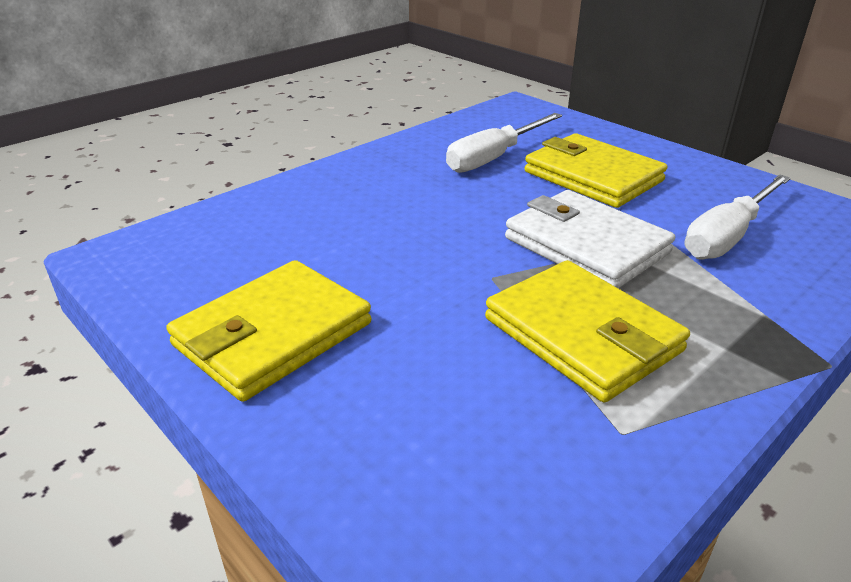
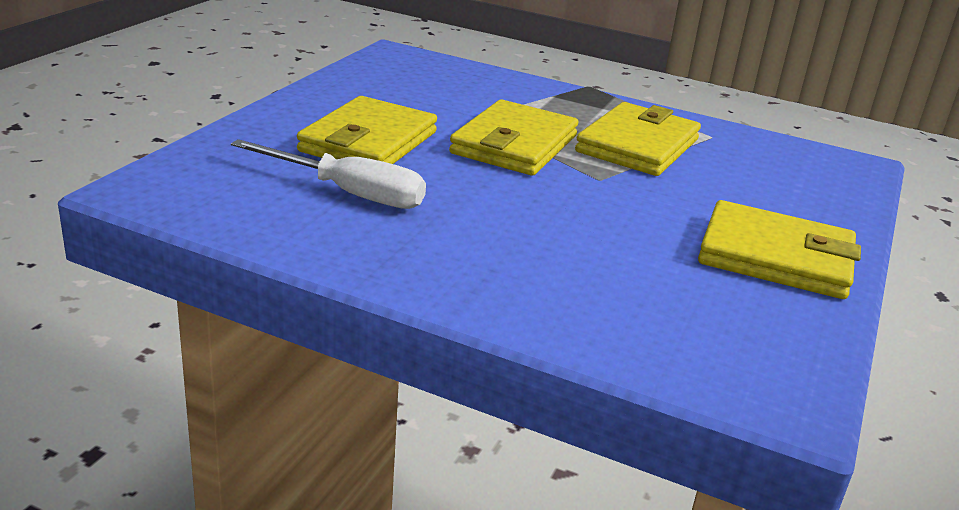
camera: 115 degrees left, 5 degrees down
white wallet [505,190,675,288] -> yellow wallet [449,100,578,175]
white screwdriver [684,174,791,260] -> none

